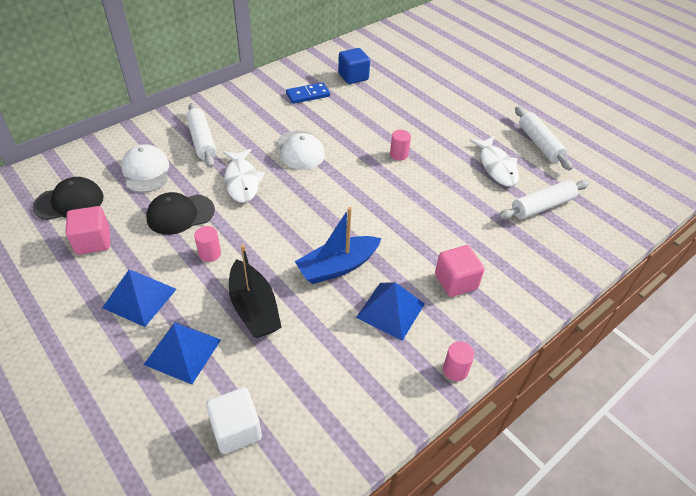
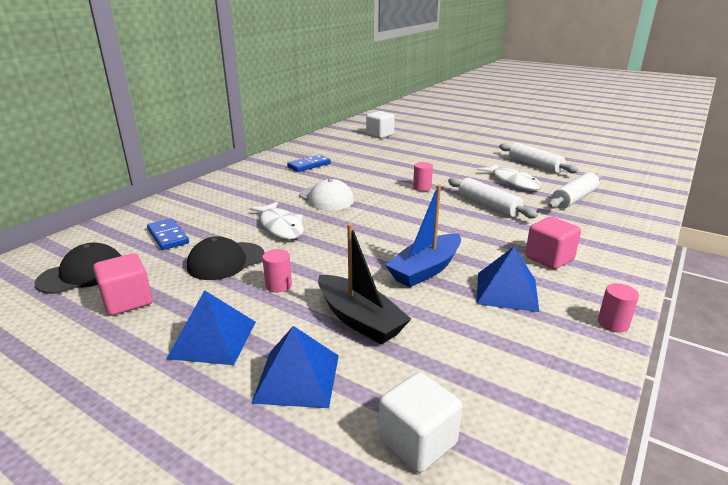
camera: 15 degrees left, 20 degrees down
white cap [121,144,169,193] -> blue domino [147,218,189,250]
white rolling pin [186,103,216,168] -> white rolling pin moved to [448,178,538,219]
blue cube [338,48,370,84] -> none
none -> white cube [366,111,395,139]

